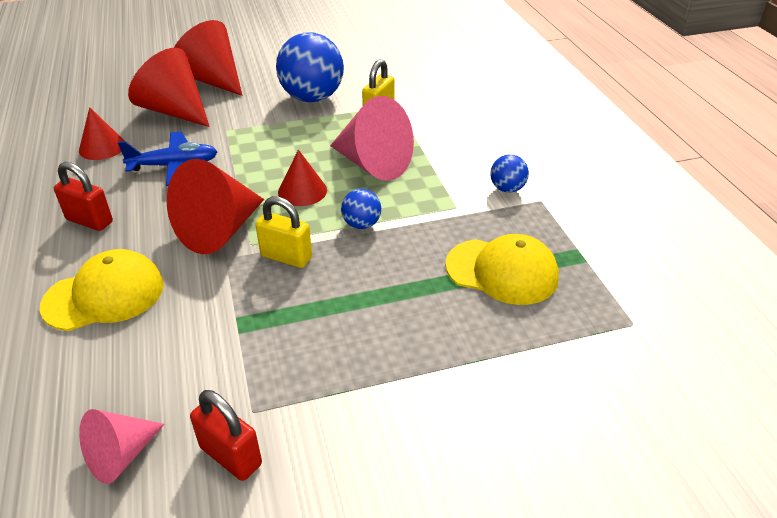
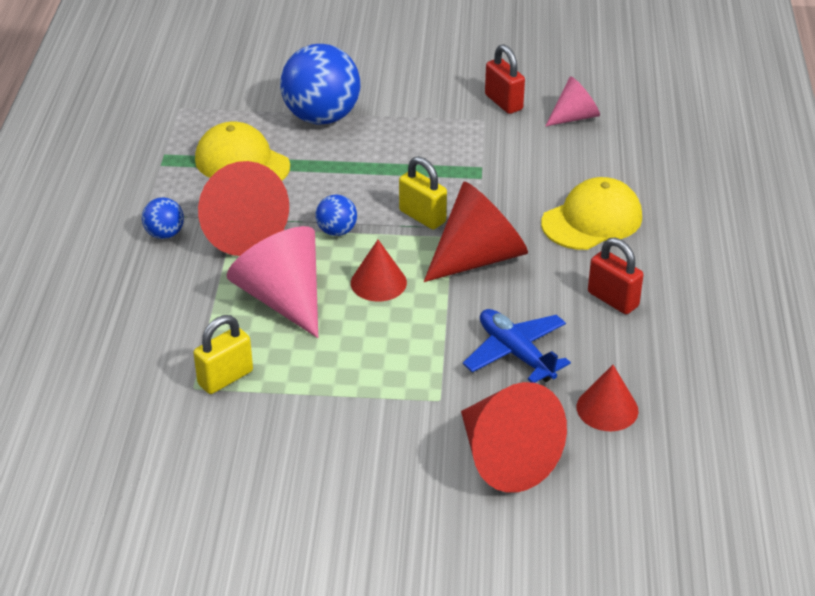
camera: 160 degrees left, 0 degrees up
yellow cap [40,249,164,331] -> yellow cap turned 150 degrees clockwise [541,177,642,250]
blue plane [118,131,218,186] -> blue plane turned 45 degrees clockwise [463,309,571,383]
red cone [174,20,242,96] -> red cone moved to [198,161,289,256]
blue ball [276,32,344,102] -> blue ball moved to [280,44,361,125]

